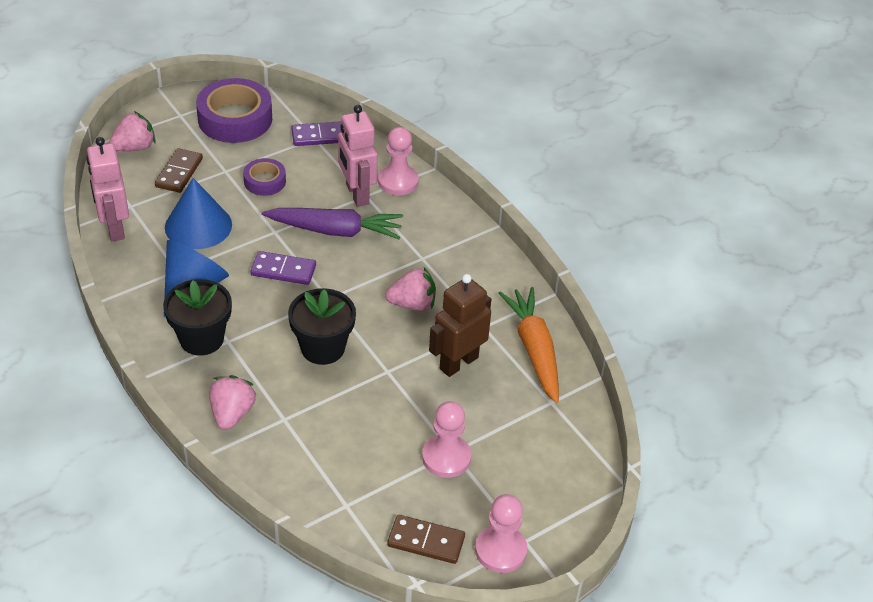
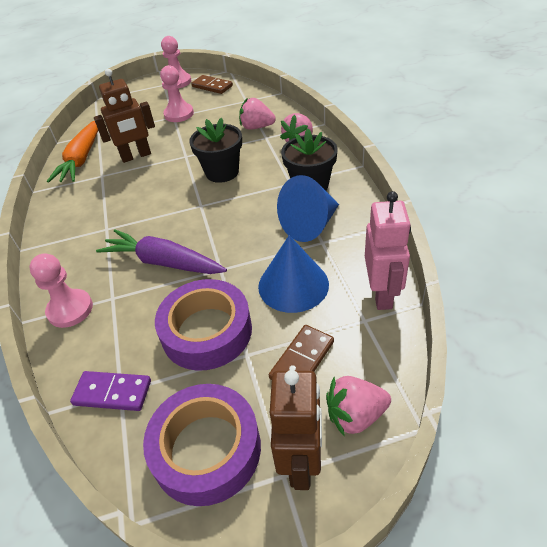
camera: 155 degrees left, 0 degrees up
purple tape [243,158,286,196] -> purple tape [155,279,252,370], size x1.86
purple domino [251,251,316,285] -> none
pink robot [338,105,378,207] -> none
pink strawberry [385,267,436,311] -> pink strawberry moved to [239,98,276,130]
none -> brown robot [270,370,322,490]

